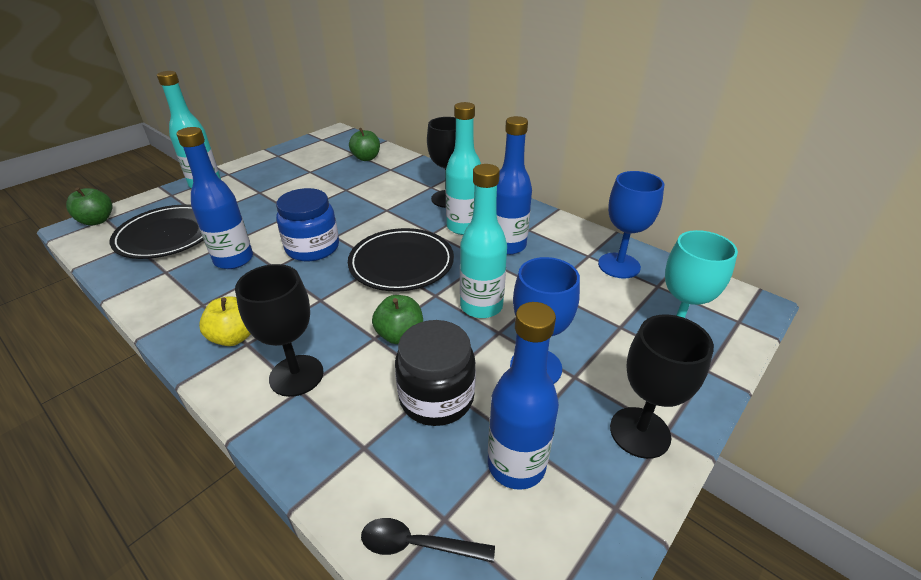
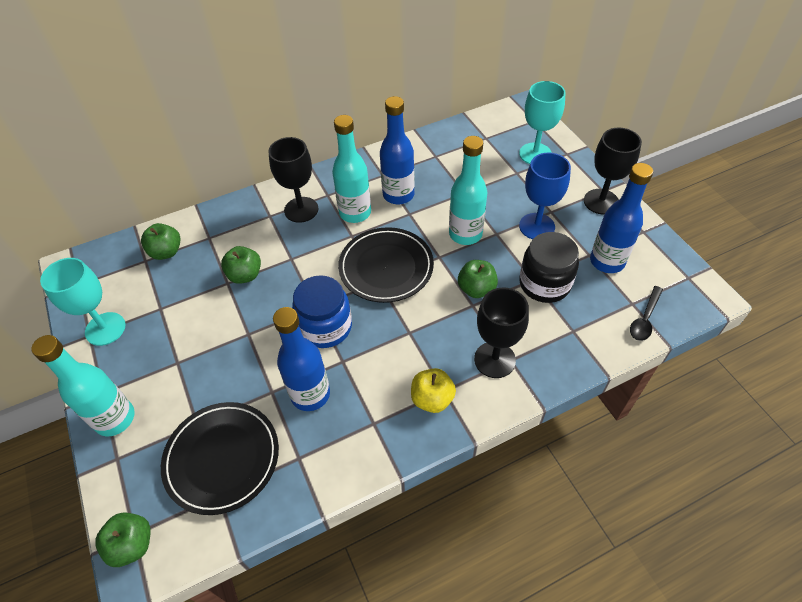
camera: 65 degrees left, 15 degrees up
blue goblet [598,171,664,279] -> none
none -> turquoise goblet [40,258,125,346]
none -> green apple [221,246,261,284]

